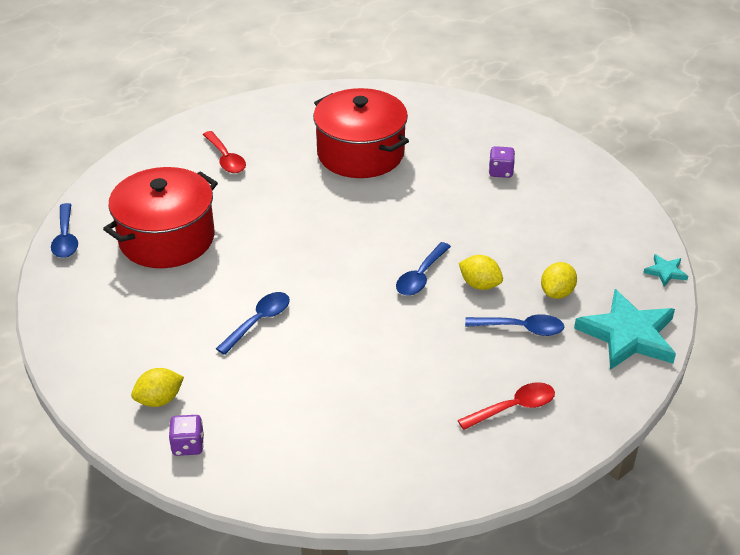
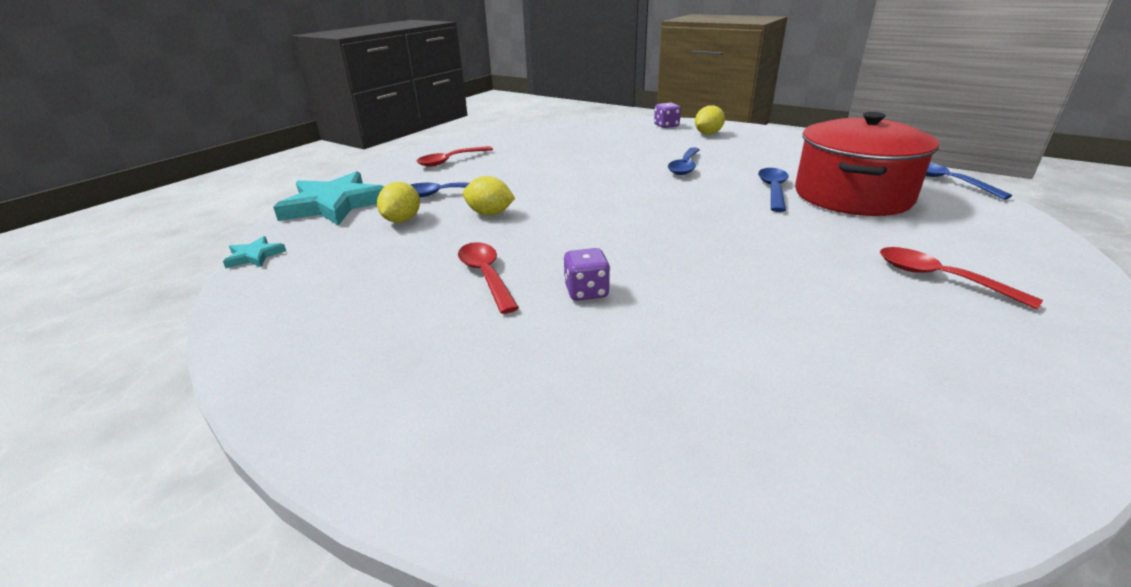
camera: 165 degrees right, 10 degrees down
red pot [313,88,409,178] -> none
blue spoon [396,242,451,296] -> blue spoon moved to [758,168,789,212]
purple dice [489,146,515,178] -> purple dice moved to [564,248,610,301]
none -> red spoon [458,242,519,314]

